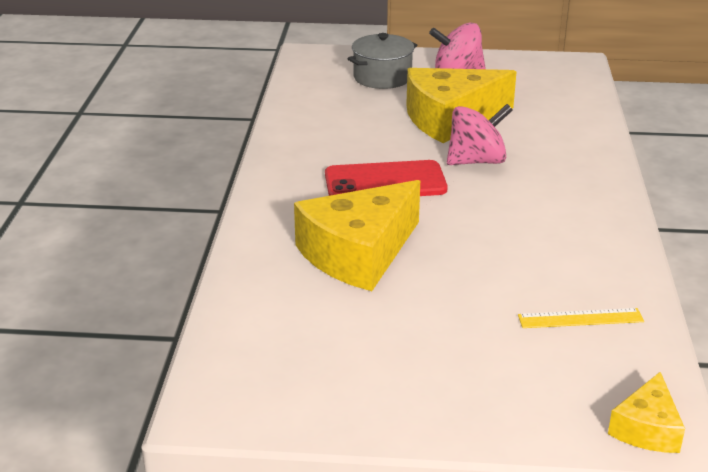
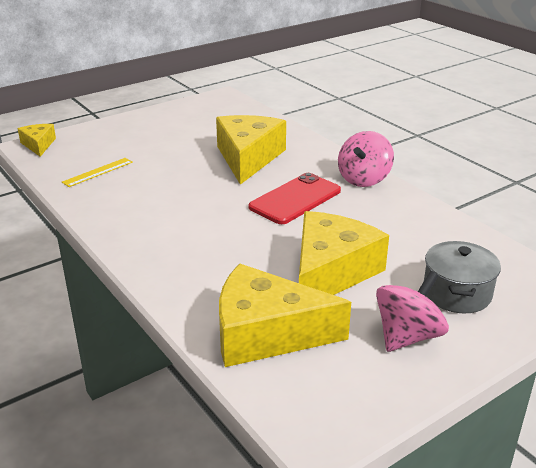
camera: 140 degrees right, 0 degrees up
pink spinning top [447,104,513,165] -> pink spinning top moved to [338,131,394,187]
none -> yellow cheese [219,264,351,367]

